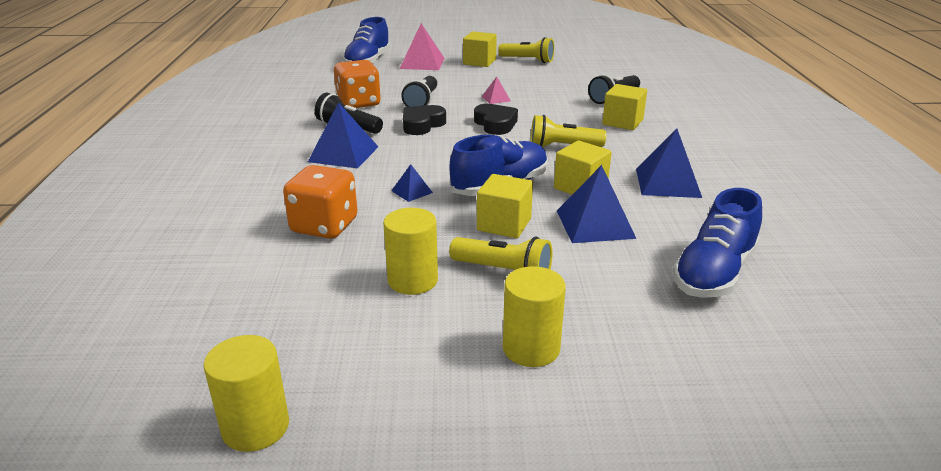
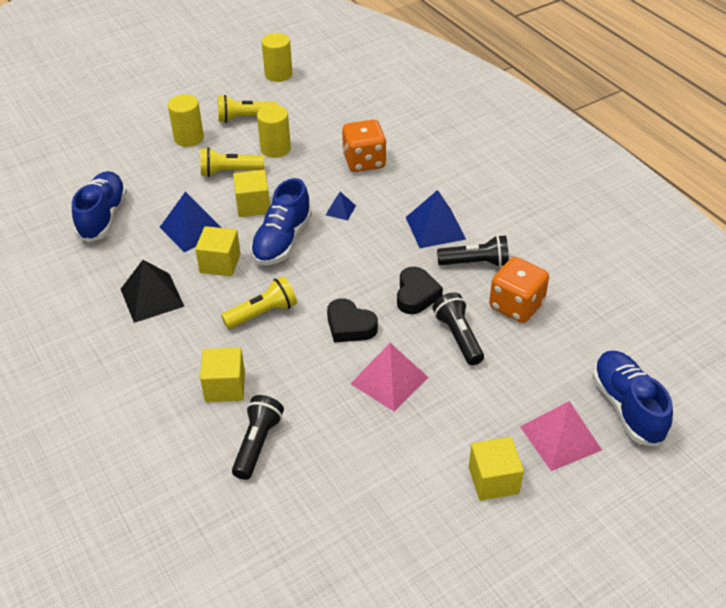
camera: 150 degrees right, 15 degrees up
pink pyramid [482,77,511,104] -> pink pyramid [350,343,428,412], size x1.96
yellow flashlight [498,37,554,63] -> yellow flashlight moved to [218,95,277,123]
blue pyramid [636,128,702,198] -> black pyramid [121,260,185,323]

